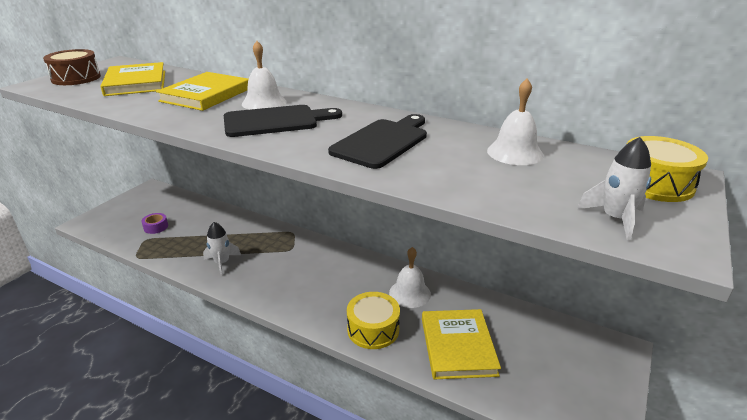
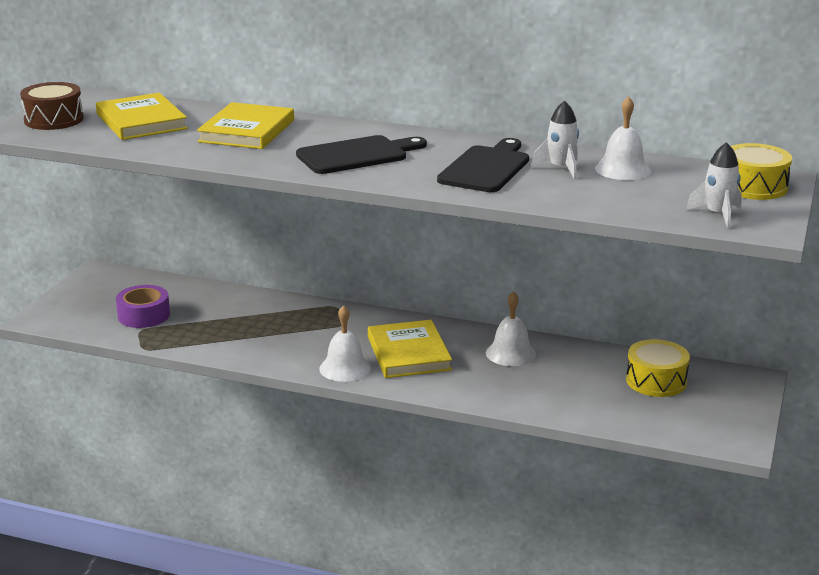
camera: 10 degrees left, 5 degrees down
purple tape [141,213,168,234] -> purple tape [116,285,170,328], size x1.61
white rocket [203,222,241,276] -> white rocket moved to [531,101,579,179]
white bell [242,41,287,110] -> white bell moved to [319,305,371,382]
yellow drum [347,292,400,349] -> yellow drum moved to [626,339,690,397]
yellow book [422,309,501,379] -> yellow book moved to [368,320,452,378]

